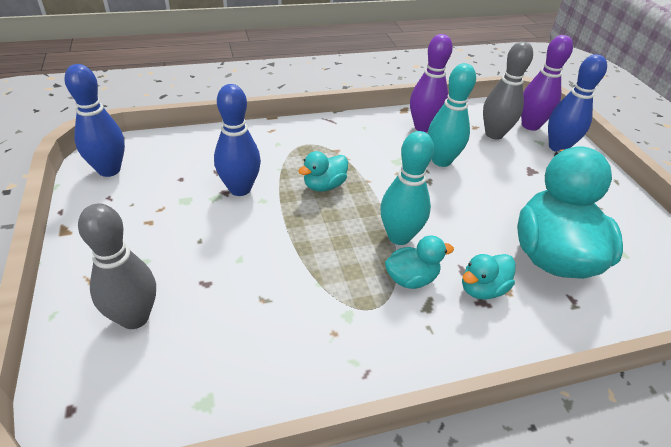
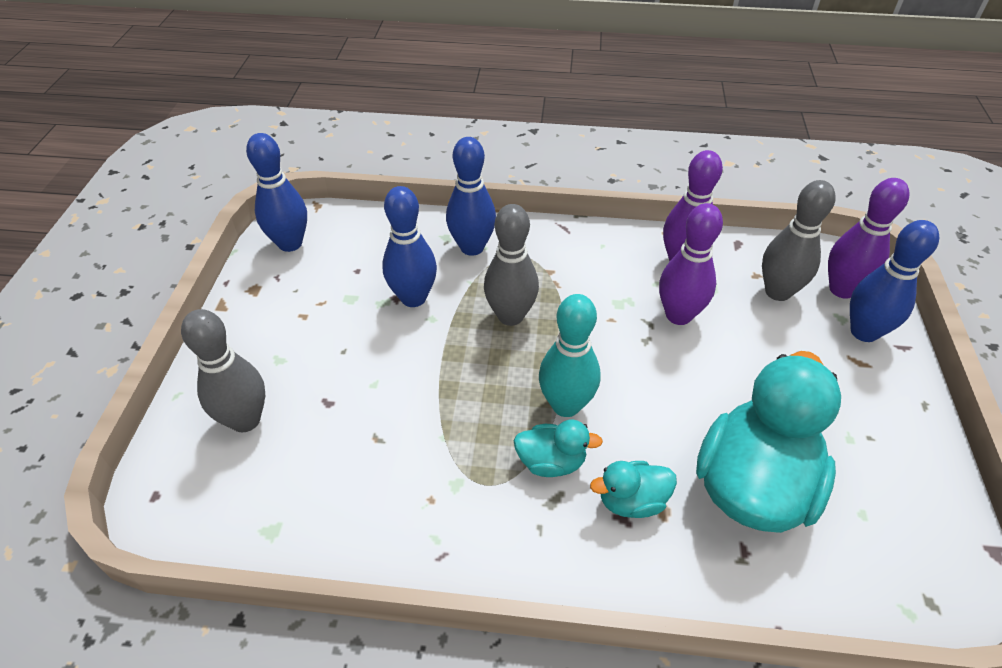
camera: 25 degrees right, 5 degrees up
turquoise duck [298,151,348,191] -> grey bowling pin [484,204,539,326]
turquoise bowling pin [428,63,476,167] -> purple bowling pin [659,203,723,325]
none -> blue bowling pin [446,137,496,256]

